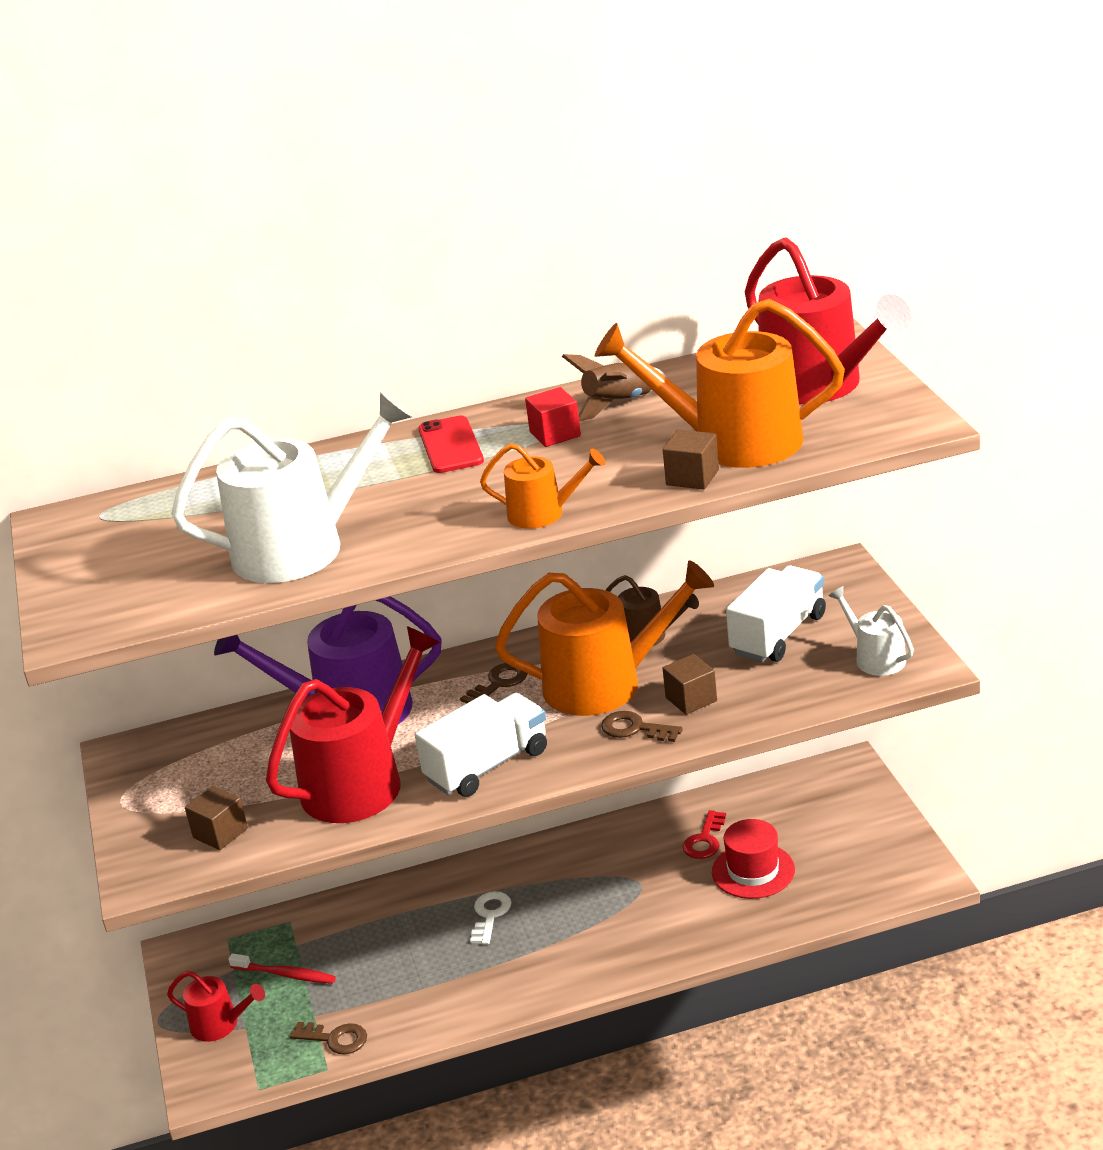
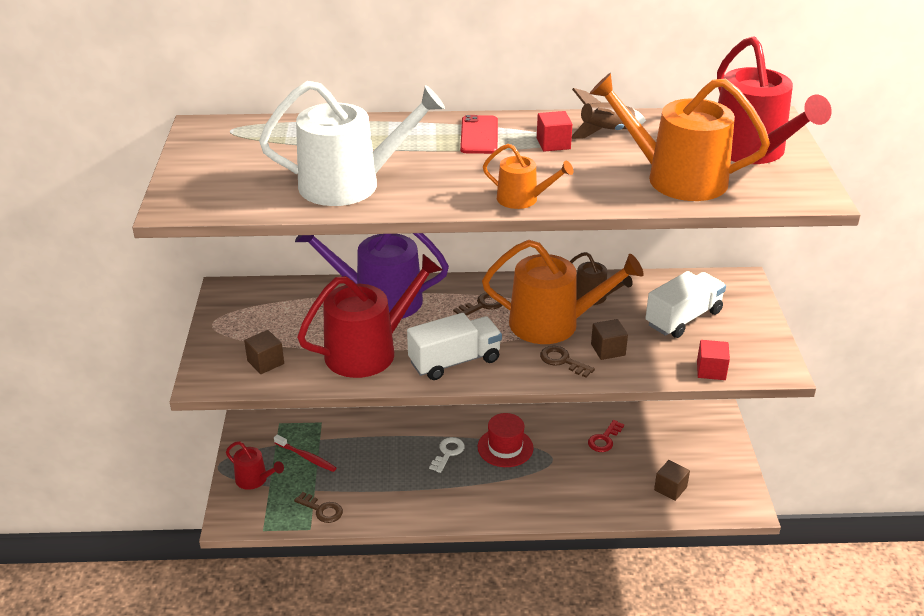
camera: 10 degrees right, 5 degrees up
brown cube [663,430,719,490] -> brown cube moved to [654,460,690,501]
red hat [712,819,795,899] -> red hat moved to [478,413,534,467]
white watering can [829,586,914,676] -> none
none -> red cube [697,340,730,380]

